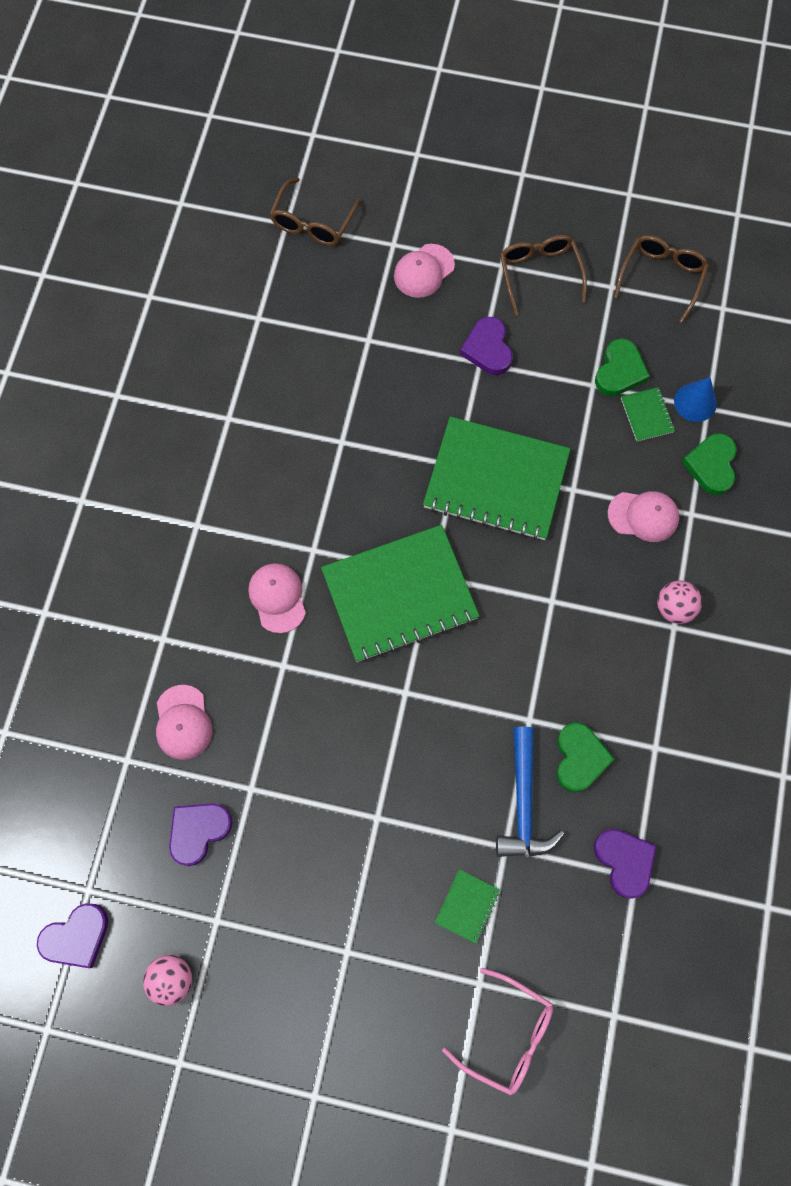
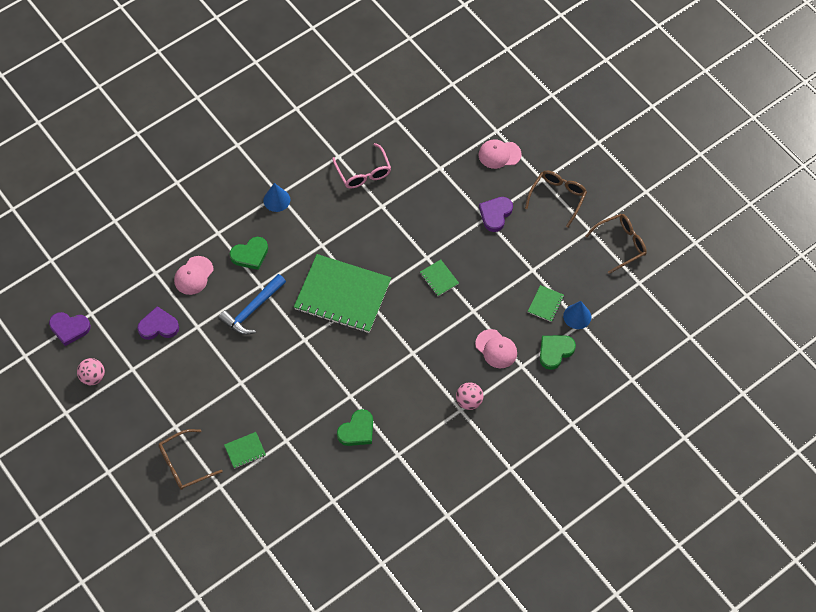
camera: 40 degrees right, 10 degrees down
pink cap [248,563,306,633] -> none
brown glasses [270,178,361,246] -> brown glasses moved to [158,429,223,490]
green notebook [423,416,571,540] -> green notebook [420,260,459,296], size x0.41
pink glasses [442,968,553,1096] -> pink glasses moved to [332,143,391,188]
blue hammer [496,727,564,857] -> blue hammer moved to [219,274,286,335]
purple heart [594,829,656,899] -> none
green heart [595,338,650,396] -> green heart moved to [230,237,268,270]
none -> blue cone [263,183,290,212]

